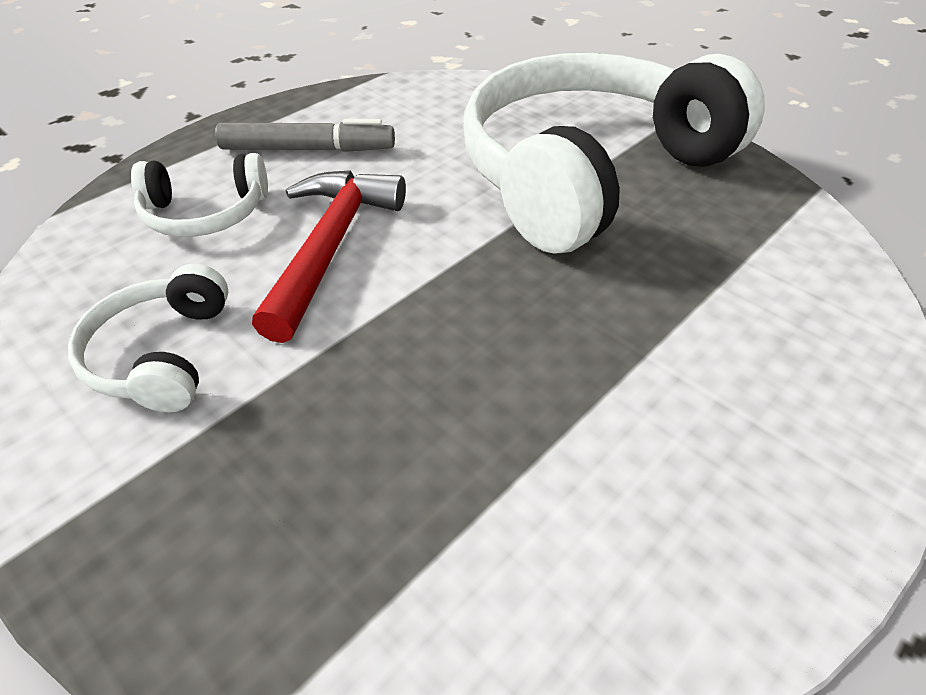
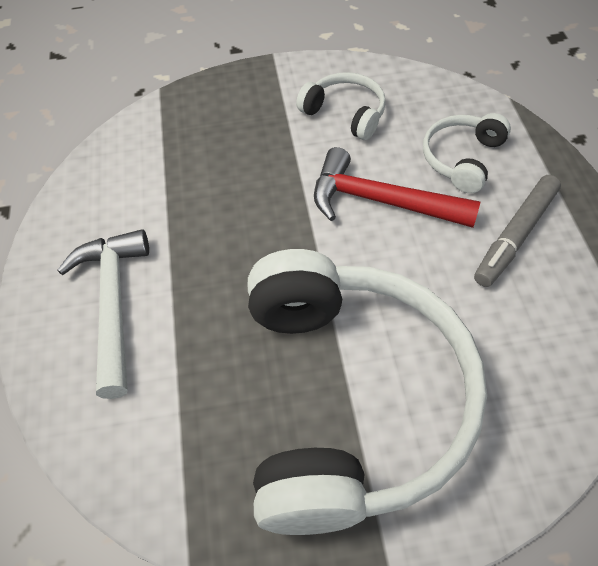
camera: 130 degrees right, 10 degrees up
red hammer [252,170,406,343] -> red hammer turned 150 degrees clockwise [314,147,480,228]
none -> white hammer [57,229,149,399]

